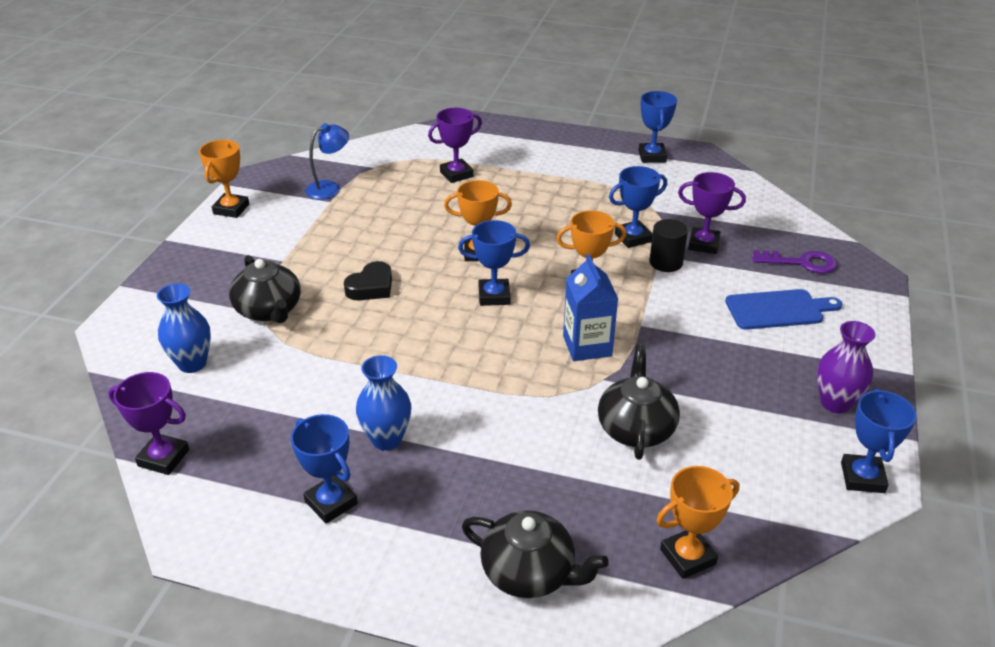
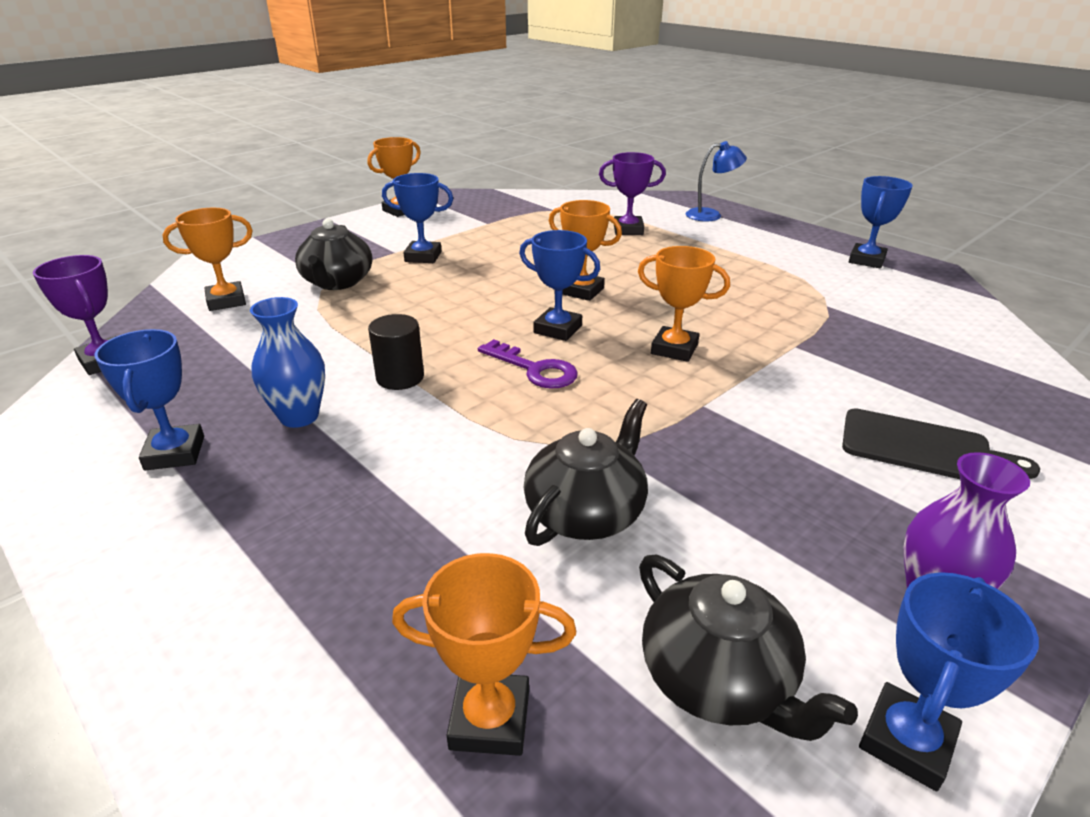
camera: 30 degrees right, 5 degrees down
blue vase [157,283,211,373] -> orange trophy [162,208,253,311]
blue lamp [305,123,349,199] -> blue lamp moved to [686,141,747,221]
black heart [344,261,392,300] -> none
black teapot [462,510,609,598] -> black teapot moved to [639,555,858,741]
blue carton [563,254,618,361] -> none
blue trophy [609,166,667,248] -> blue trophy moved to [382,173,453,263]
black cylinder [650,219,688,272] -> black cylinder moved to [368,314,424,390]
purple trophy [678,172,746,254] -> none
blue cutting board [725,289,842,330] -> black cutting board [842,408,1040,479]
purple key [753,250,837,274] -> purple key moved to [478,339,578,389]

